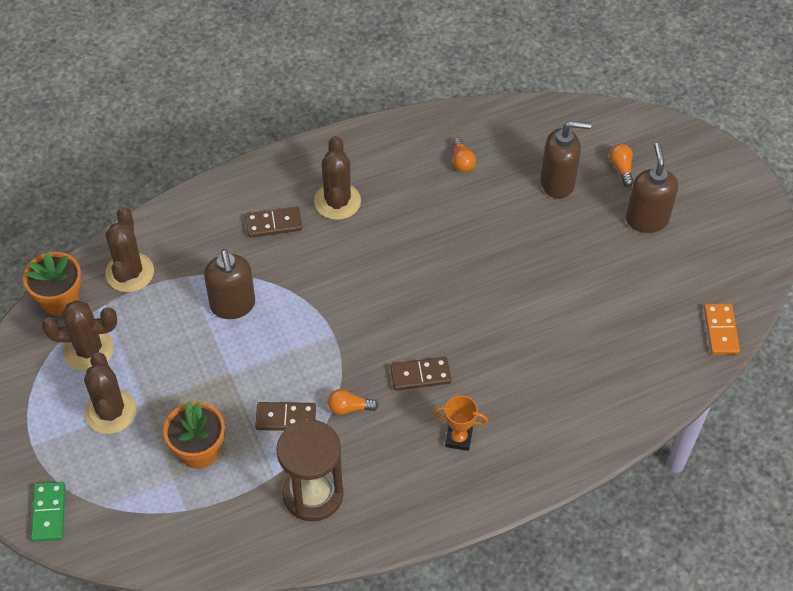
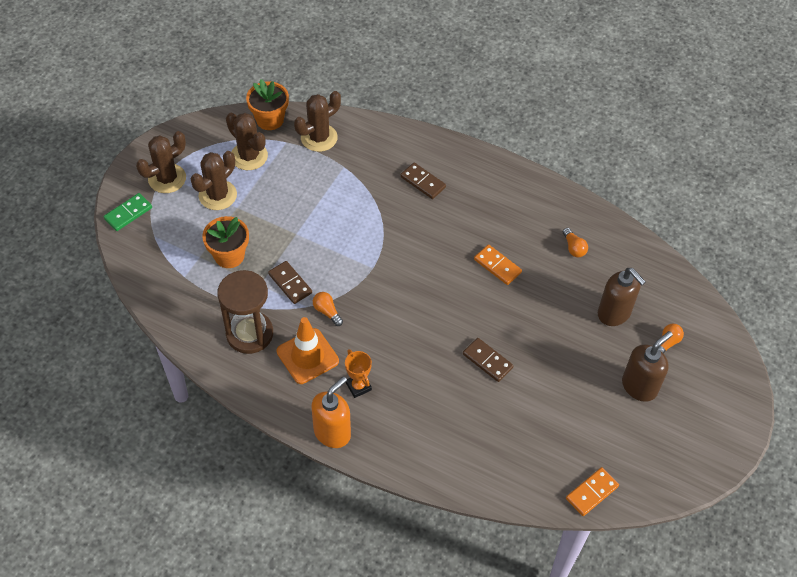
camera: 50 degrees right, 0 degrees up
brown soap dispenser [204,249,255,319] -> none
brown cactus [314,136,361,220] -> brown cactus moved to [136,131,186,193]
brown domino [390,357,451,391] -> brown domino moved to [463,338,513,382]
orange light bulb [452,137,476,172] -> orange light bulb turned 60 degrees counterclockwise [563,228,588,257]
none -> orange traffic cone [277,317,339,384]
none -> orange soap dispenser [311,376,351,448]
none -> orange domino [474,245,522,285]

